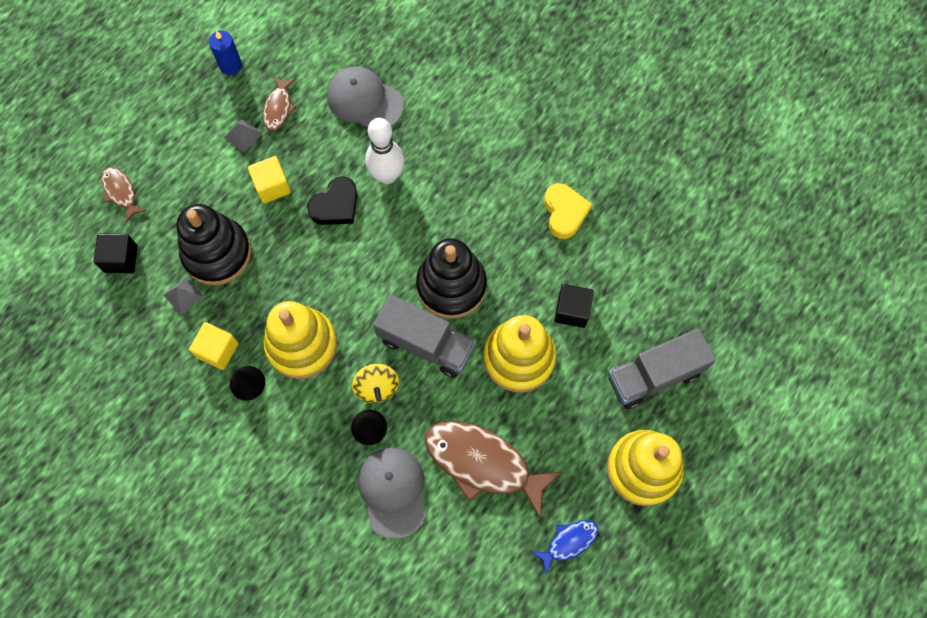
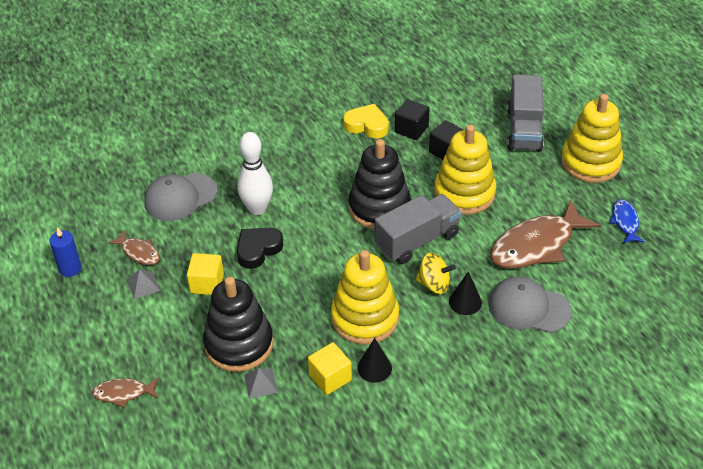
camera: 60 degrees left, 25 degrees down
black cube [94,233,138,273] -> black cube moved to [395,99,430,140]
black heart [307,176,357,225] -> black heart turned 120 degrees counterclockwise [237,228,283,269]

